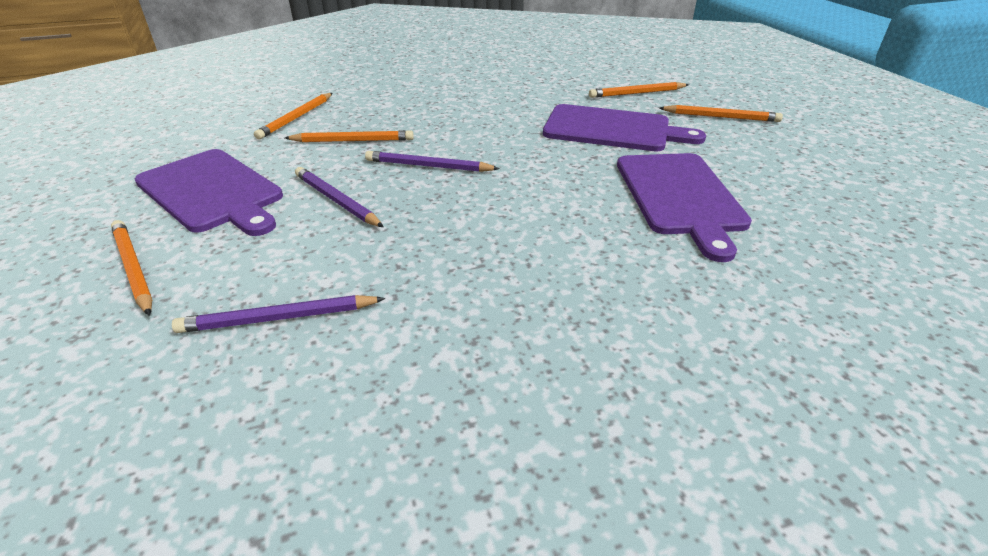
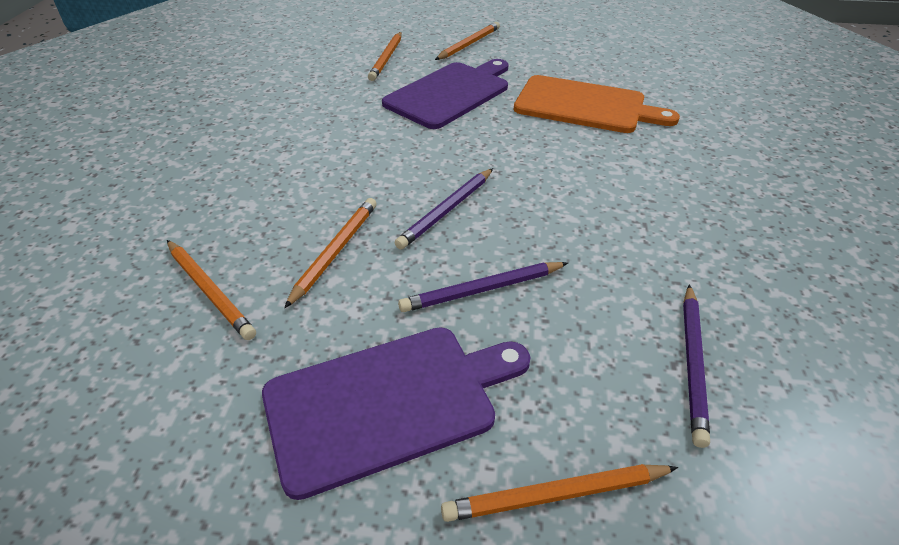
camera: 65 degrees left, 5 degrees up
purple cutting board [617,153,752,262] -> orange cutting board [514,75,680,133]

